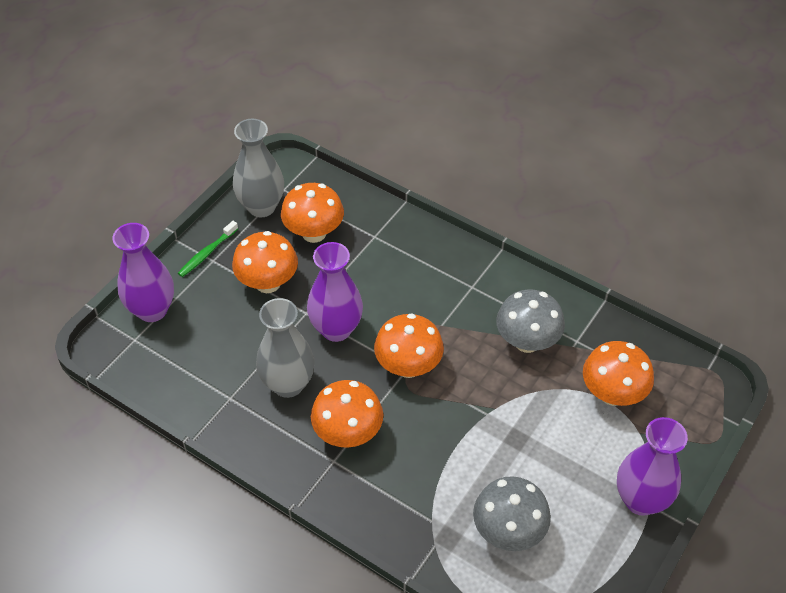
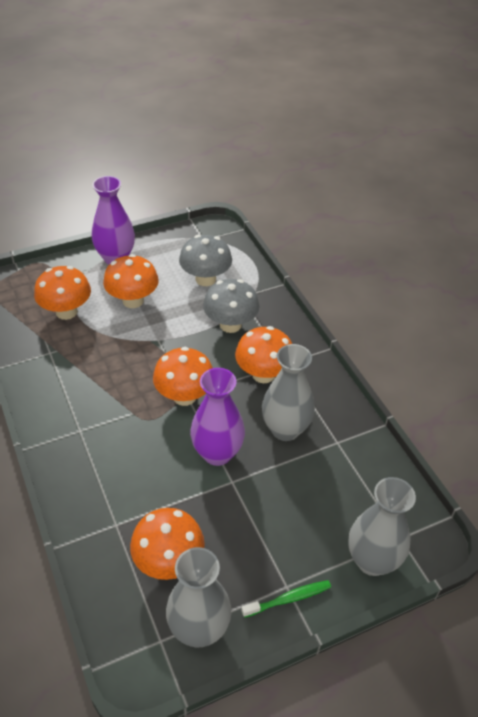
camera: 150 degrees left, 5 degrees down
purple vase [112,223,174,322] -> grey vase [348,477,416,576]
orange mushroom [232,231,298,293] -> orange mushroom moved to [103,254,159,308]
grey mushroom [496,290,565,353] -> grey mushroom moved to [203,279,259,333]

